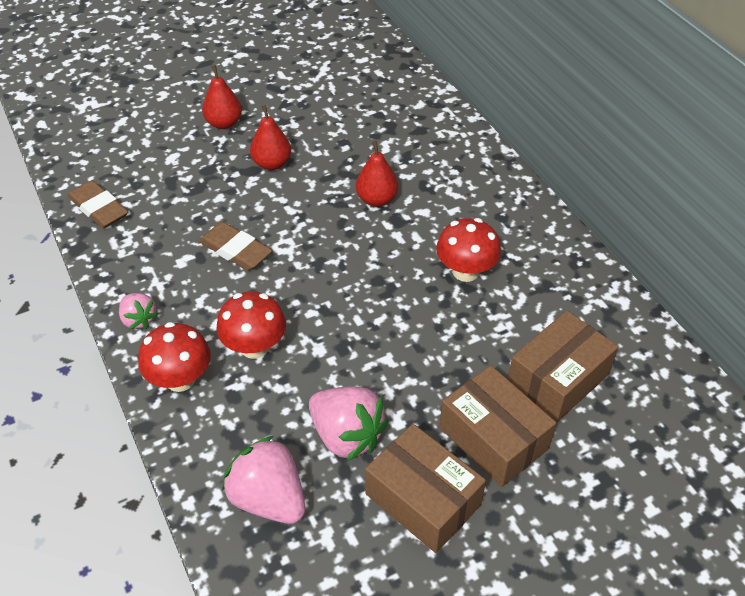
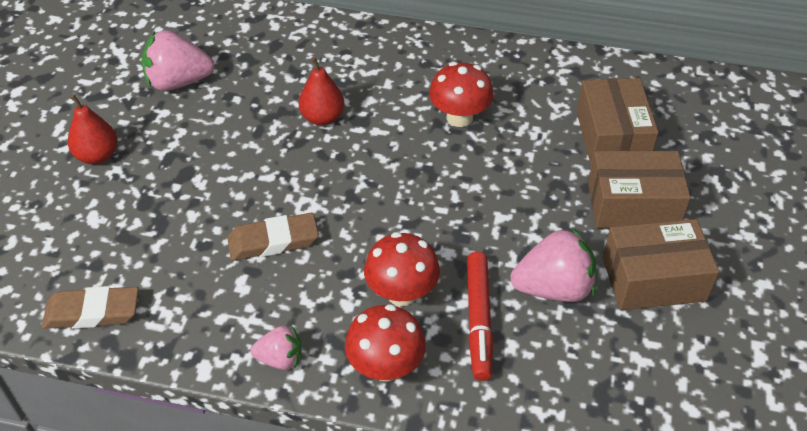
camera: 50 degrees left, 0 degrees up
pink strawberry [222,436,305,524] -> pink strawberry moved to [141,30,214,91]
red pear [250,105,291,170] -> none
none -> red marker [467,252,493,381]

